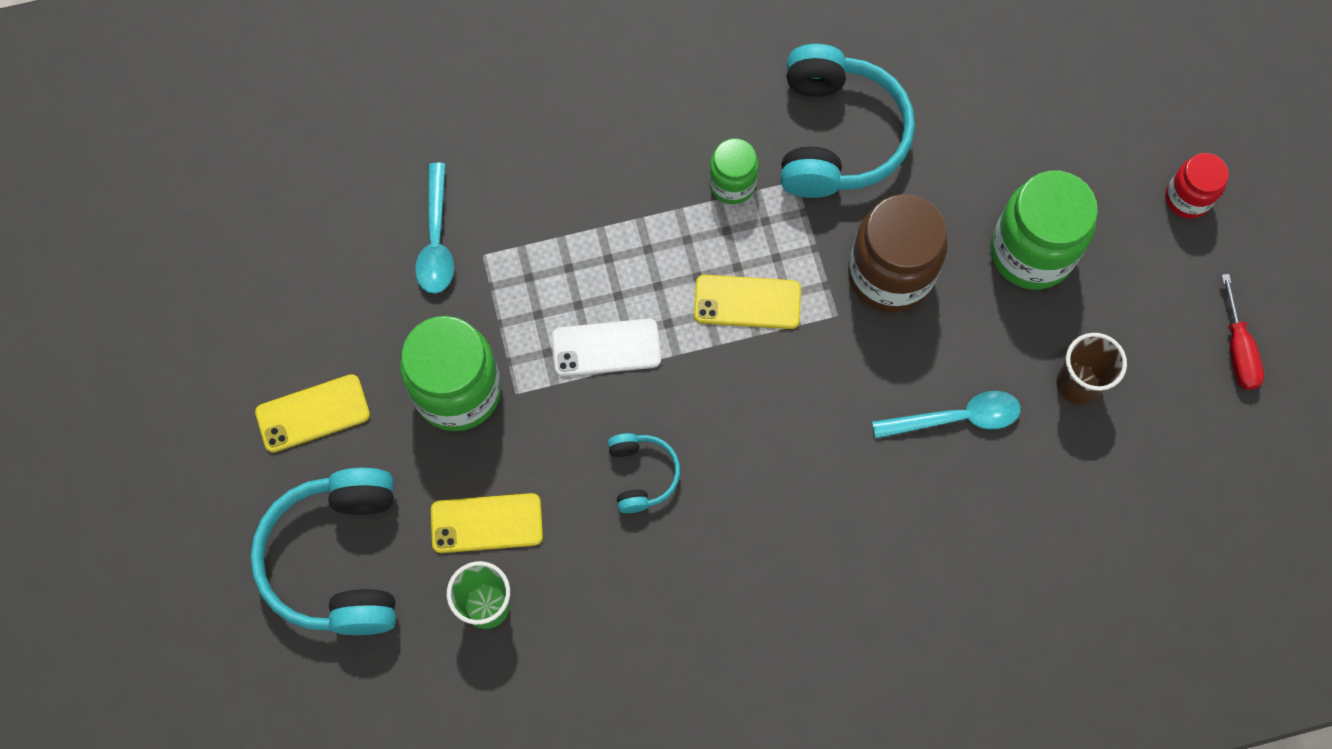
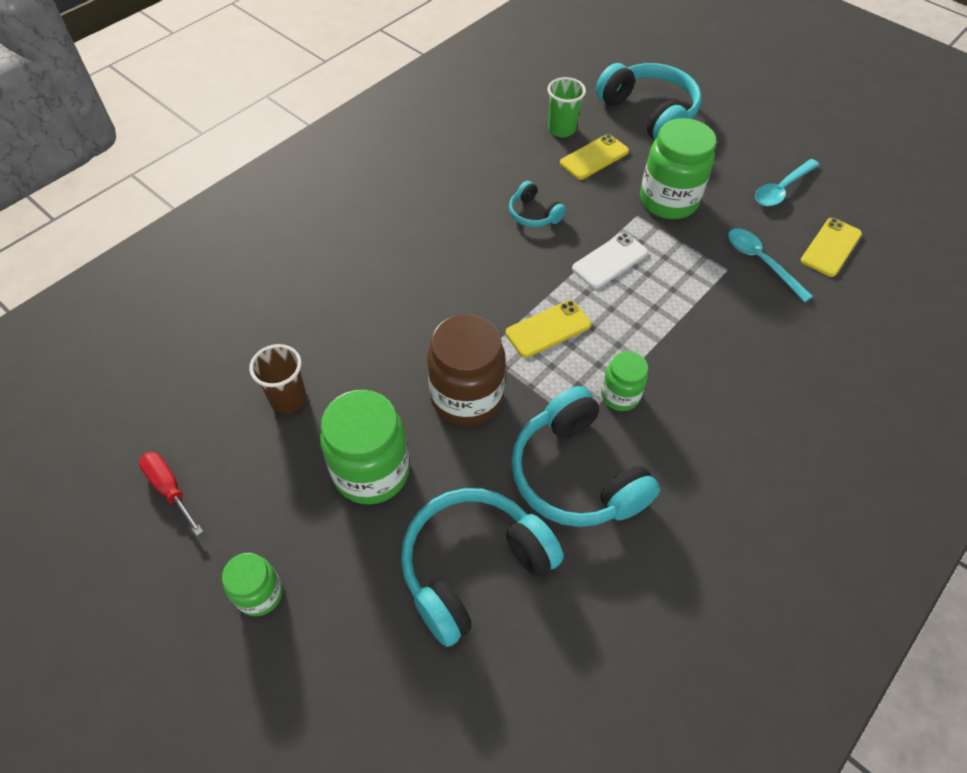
camera: 145 degrees right, 15 degrees down
yellow phone [255,374,370,453] -> yellow phone moved to [801,218,862,277]
turquoise spoon [872,391,1021,439] -> turquoise spoon moved to [755,159,819,206]
red jar [1165,153,1229,219] -> green jar [222,553,283,616]
none -> turquoise headphones [401,488,563,647]

